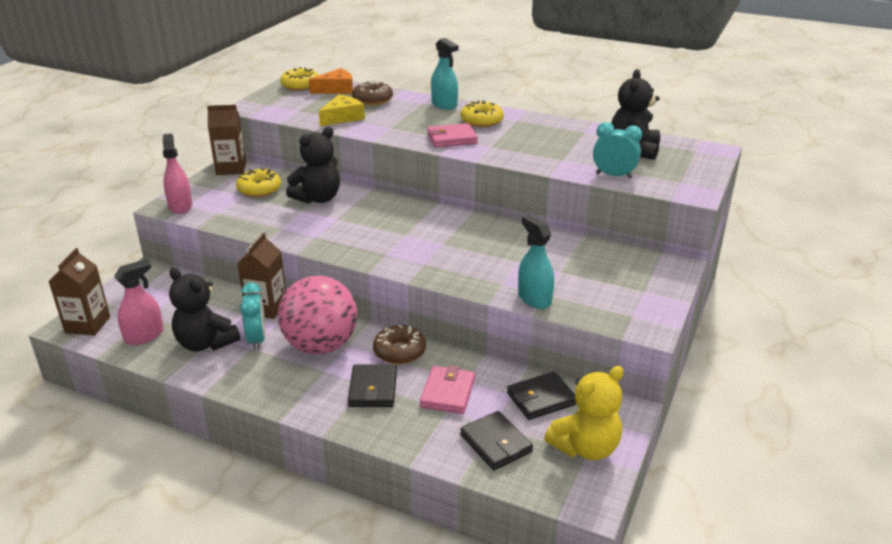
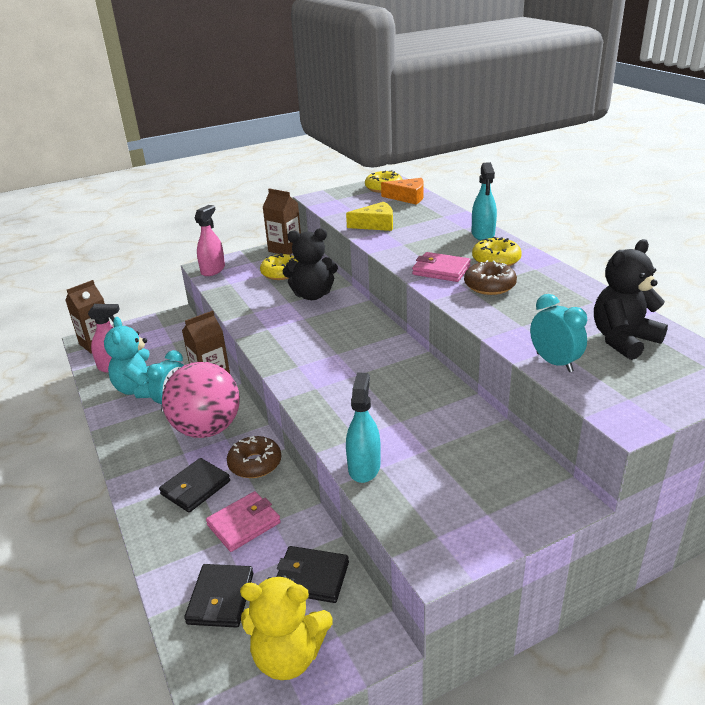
camera: 40 degrees right, 0 degrees up
black teddy bear [169,267,240,352] -> turquoise teddy bear [104,317,159,398]
brown donut [352,81,393,105] -> brown donut moved to [464,260,517,295]

